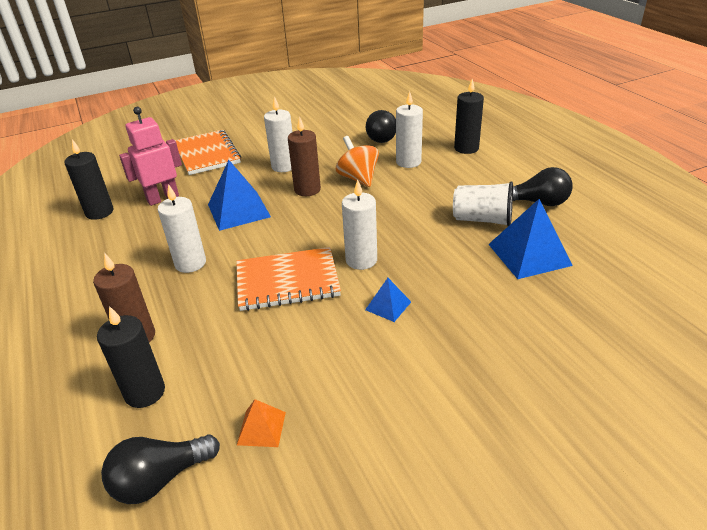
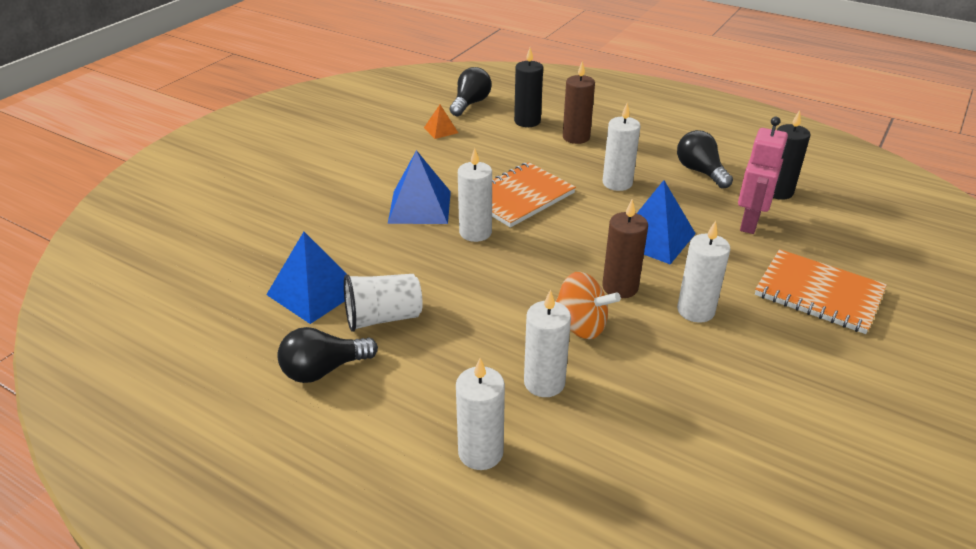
camera: 145 degrees right, 0 degrees up
blue pyramid [365,278,411,322] -> blue pyramid [388,150,451,224], size x1.93
black light bulb [366,110,396,143] -> black light bulb moved to [677,130,733,189]
black candle [454,79,484,154] -> white candle [456,358,505,470]

